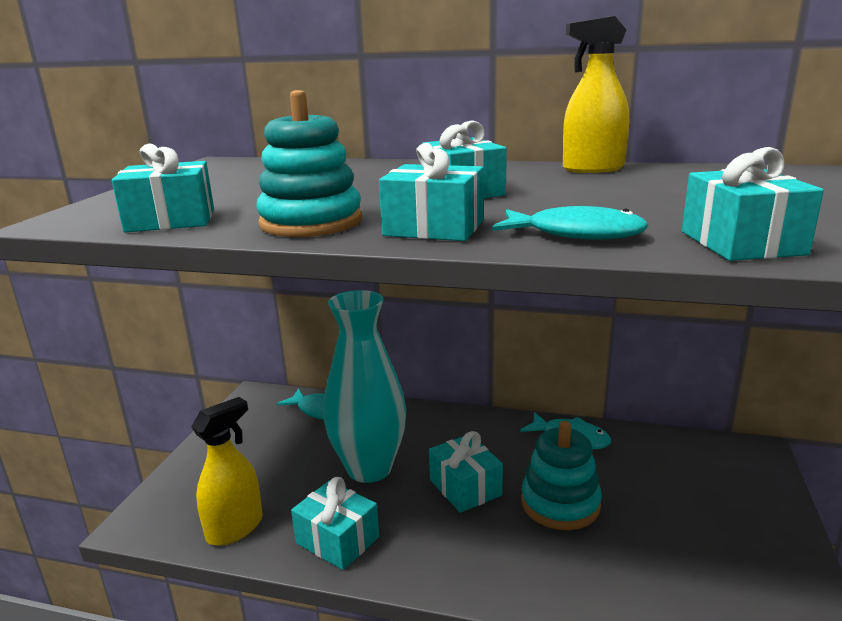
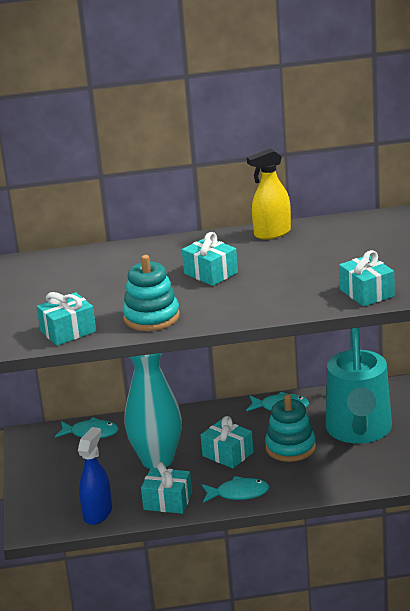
camera: 20 degrees left, 5 degrees up
yellow spray bottle [191,397,263,546] -> blue spray bottle [78,427,112,525]
turquoise gift [379,143,484,241] -> none
turquoise fish [492,206,648,240] -> turquoise fish moved to [202,476,270,503]
none -> turquoise watering can [326,328,392,444]

